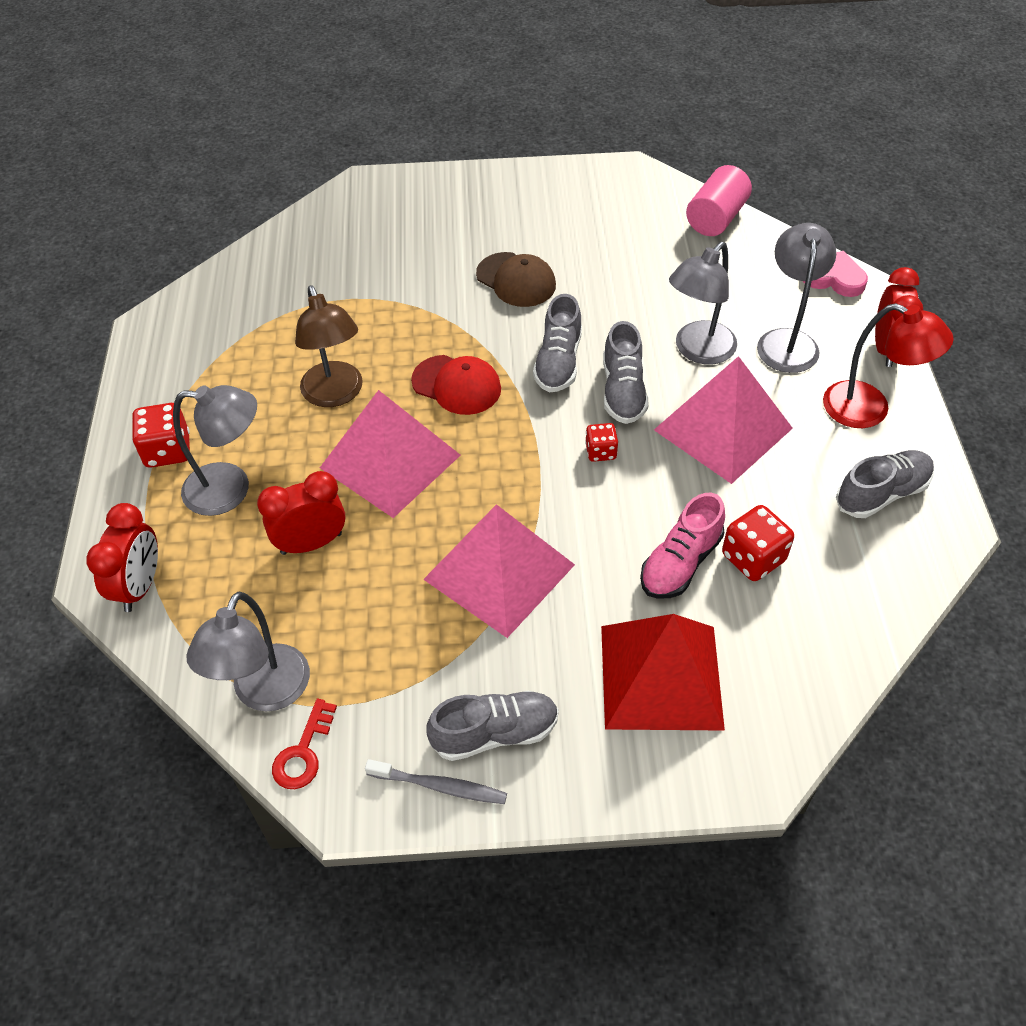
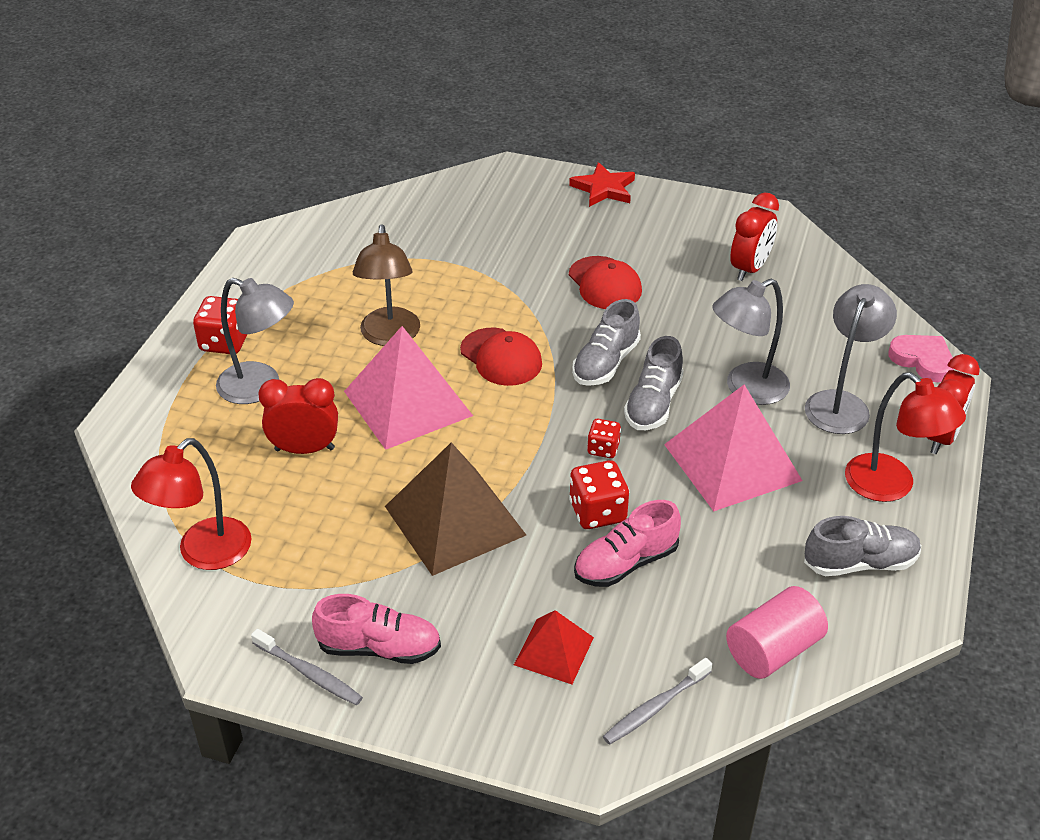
camera: 20 degrees right, 10 degrees down
red clock [86,503,158,612] -> red clock moved to [730,193,779,281]
grey lamp [186,592,310,711] -> red lamp [131,438,251,570]
red key [272,699,337,789] -> none
pink pyramid [423,504,575,638] -> brown pyramid [385,443,526,576]
grey shoe [427,691,559,761] -> pink shoe [312,594,441,664]
brown cap [476,252,556,307] -> red cap [569,256,642,309]
red pyramid [601,614,725,731] -> red pyramid [514,610,594,684], size x0.54
pink cylinder [686,165,752,236] -> pink cylinder moved to [726,586,828,679]
red dice [722,505,794,581] -> red dice moved to [569,460,629,529]
none -> red star [569,162,635,207]
none -> grey toothbrush [603,658,712,745]

